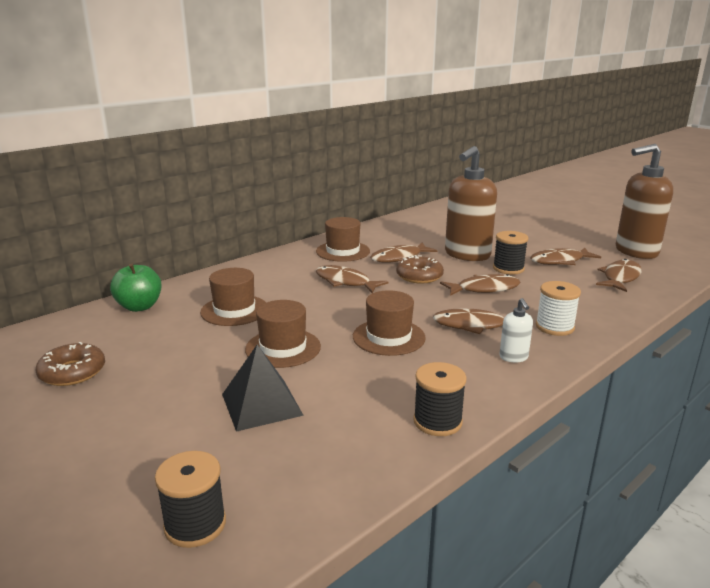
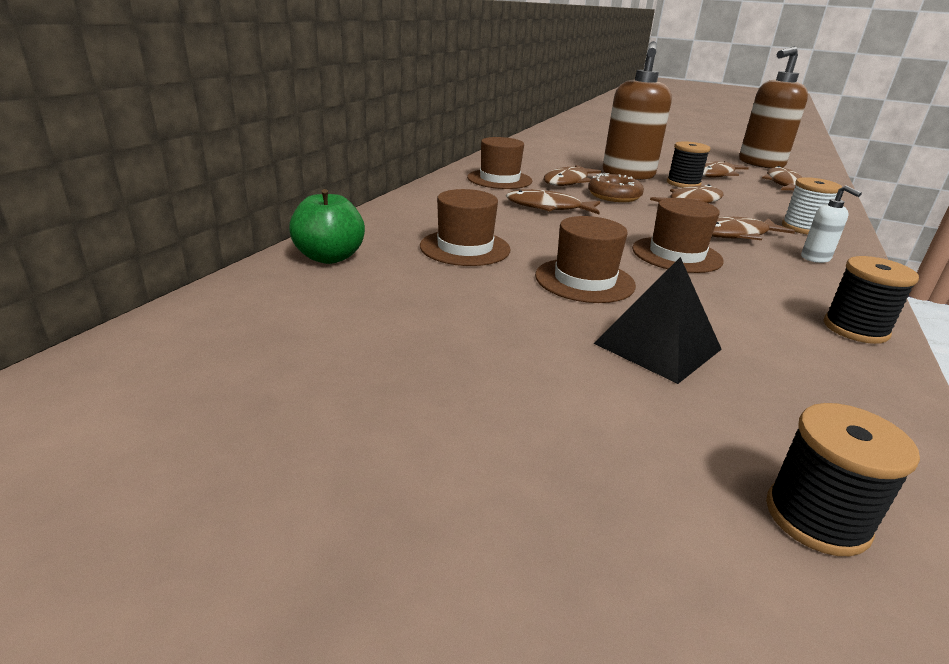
camera: 25 degrees left, 5 degrees up
brown donut [36,342,105,386] -> none

